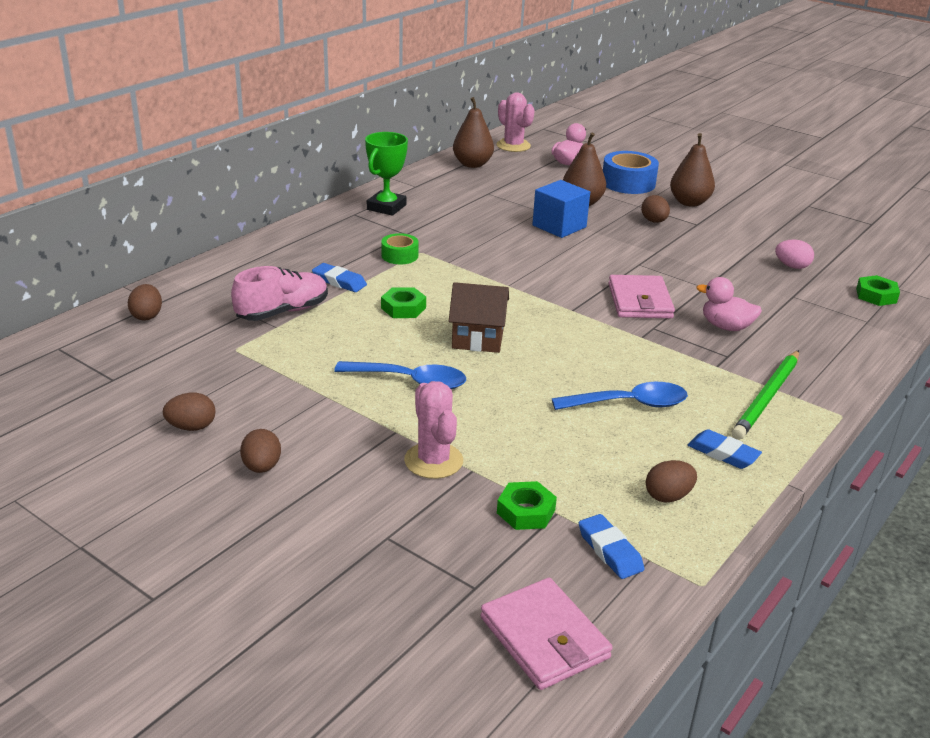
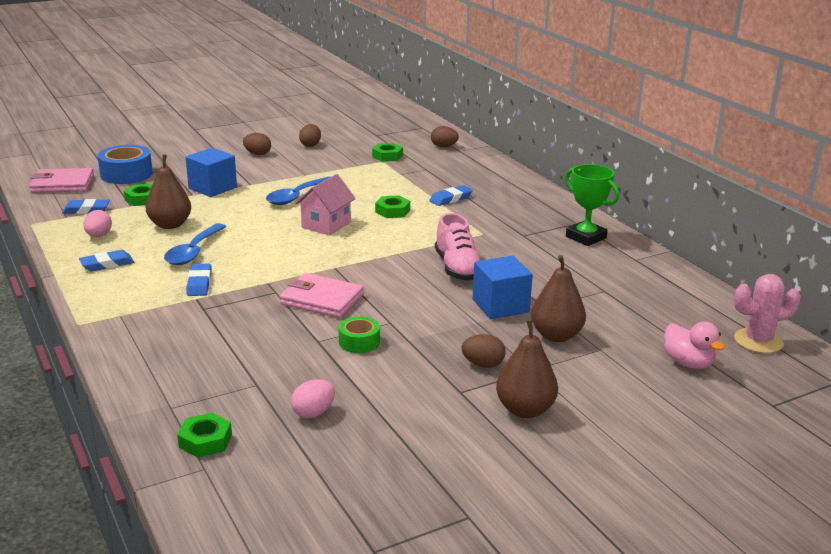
camera: 115 degrees right, 5 degrees down
pink shoe [231,266,328,321] -> pink shoe moved to [435,213,481,281]
green tape [381,233,419,264] -> green tape moved to [339,316,380,353]
pink cactus [404,381,463,479] -> blue cube [186,148,237,197]
brown house [449,282,509,353] -> pink house [295,174,356,235]
brown pear [453,97,494,168] -> brown pear moved to [146,155,191,229]
blue tape [603,151,659,194] -> blue tape moved to [98,145,153,184]
brown egg [646,460,697,502] -> pink egg [83,210,112,237]
pink duck [696,277,762,331] -> none
green pencil [732,350,799,440] -> none
none -> blue eraser [187,264,211,296]
none -> green nut [372,143,403,162]

